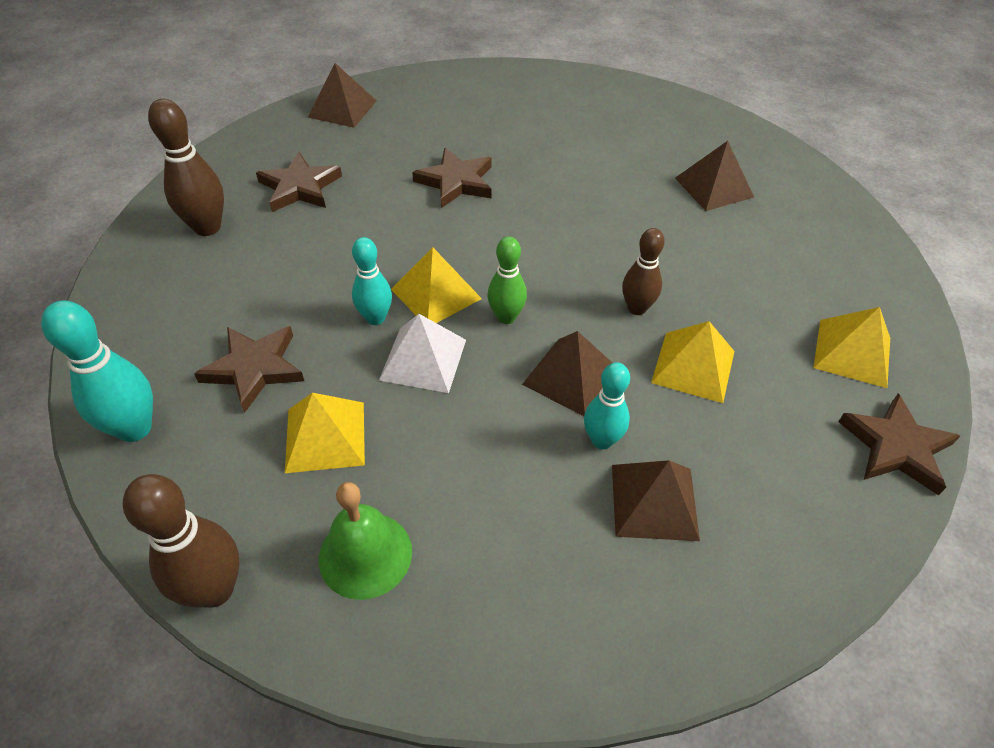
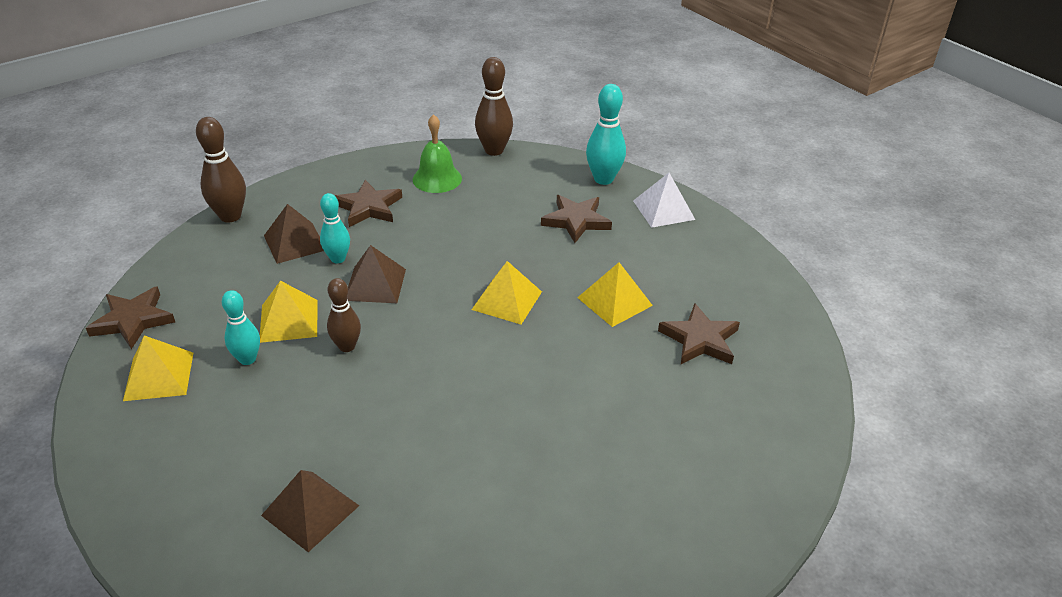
camera: 150 degrees right, 10 degrees down
brown bowling pin [148,99,224,236] -> brown bowling pin moved to [196,117,246,223]
yellow pyramid [285,393,365,473] -> yellow pyramid moved to [577,262,653,327]
brown pyramid [308,63,377,128] -> none
turquoise bowling pin [352,237,392,325] -> turquoise bowling pin moved to [222,290,260,365]
white pyramid [379,314,466,393] -> white pyramid moved to [633,173,695,228]
brown star [412,148,492,208] -> brown star moved to [335,180,402,227]
green bowling pin [488,237,527,324] -> none

